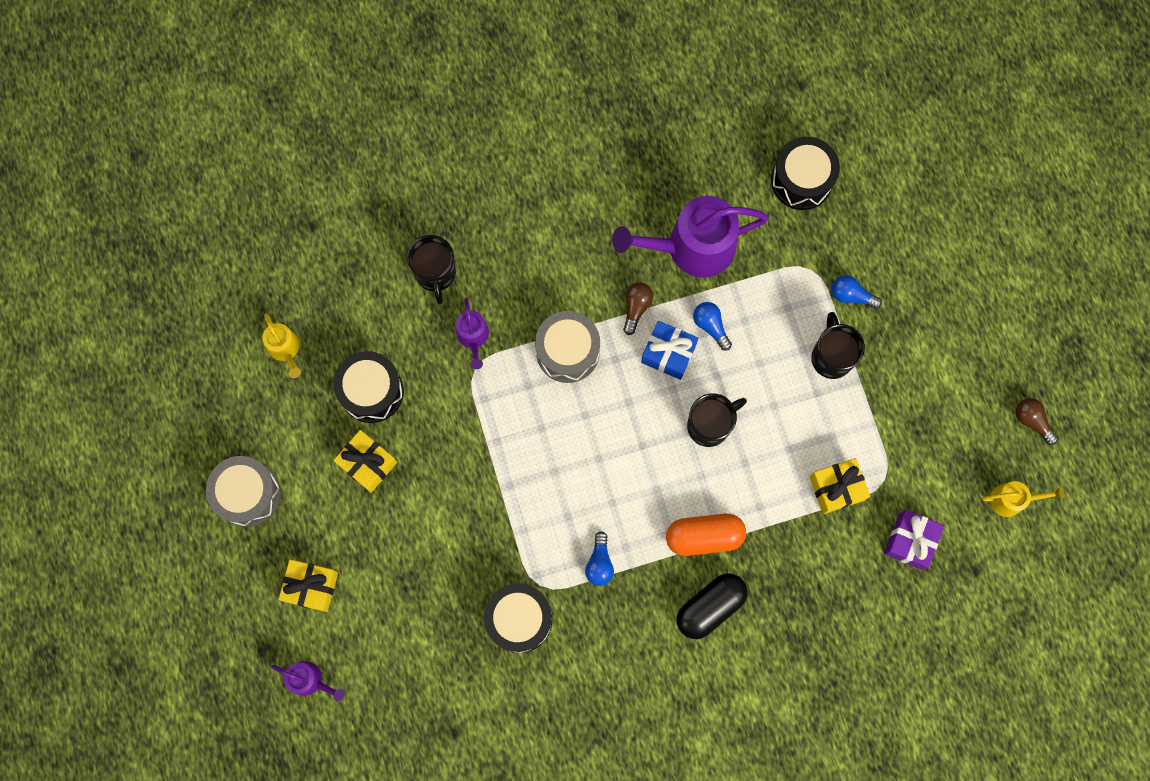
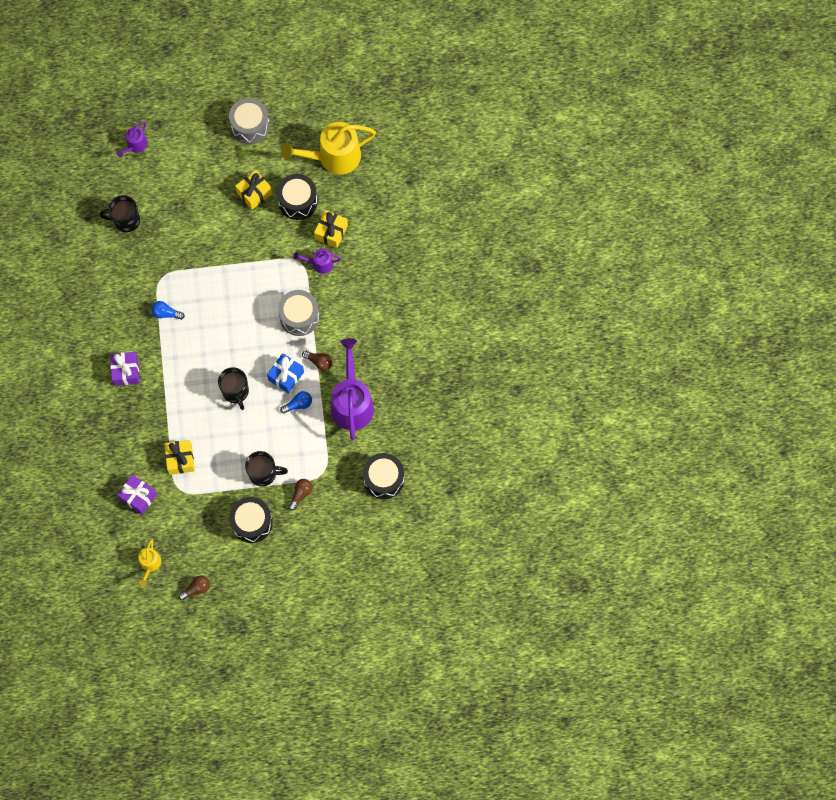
camera: 100 degrees right, 5 degrees down
yellow watering can [262,313,301,378] -> yellow watering can [281,122,376,175], size x2.08
yellow gift [279,559,338,612] -> yellow gift moved to [314,210,348,248]
black mug [407,235,456,304] -> black mug moved to [99,195,140,232]
black drum [484,583,552,653] -> black drum moved to [229,497,273,543]
orange capsule [666,514,746,556] -> none
black capsule [677,573,748,639] -> purple gift [110,352,139,386]
blue light bulb [832,275,882,309] -> brown light bulb [288,479,313,511]

